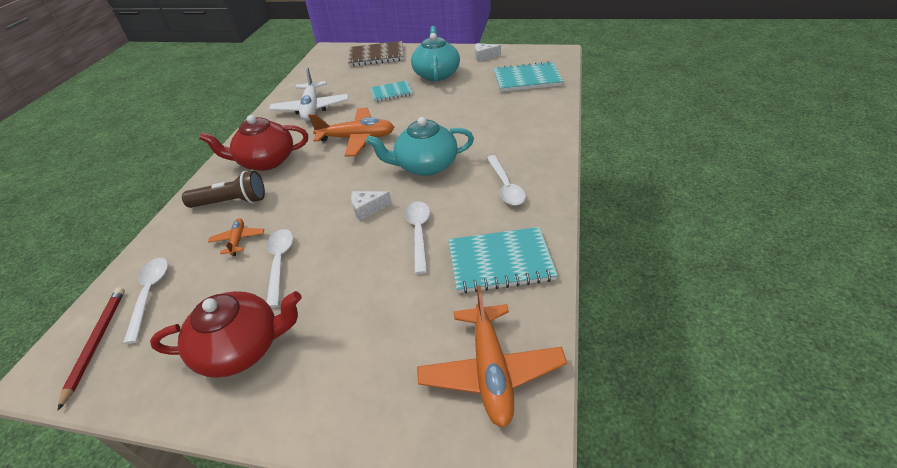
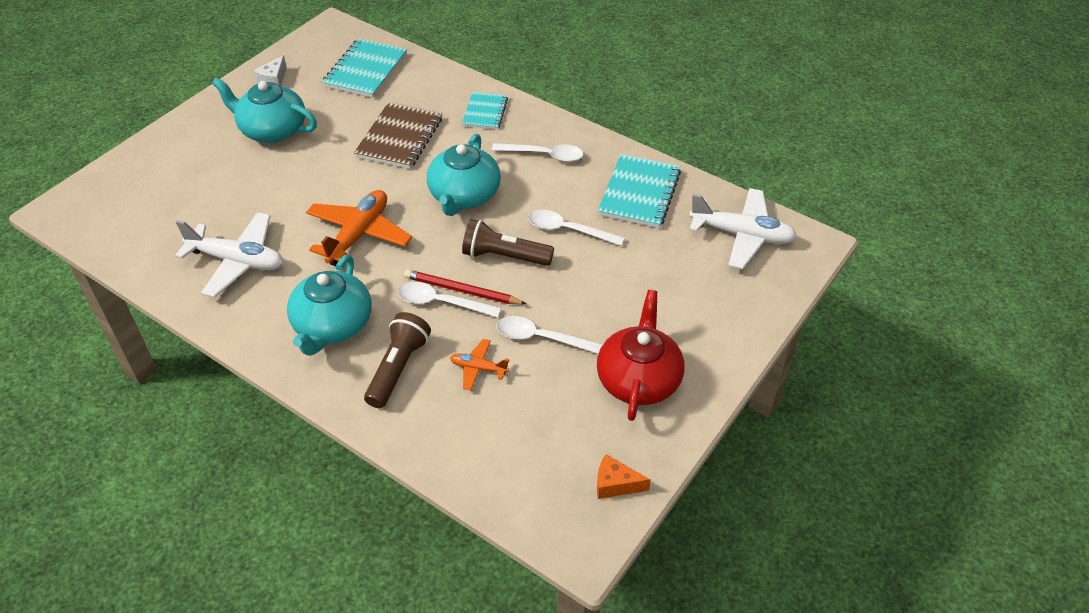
camera: 70 degrees left, 5 degrees up
red pencil [58,287,125,410] -> red pencil moved to [404,270,527,305]
white spoon [123,258,168,344] -> white spoon moved to [398,282,502,318]
red teapot [199,115,308,171] -> turquoise teapot [287,255,372,356]
brown notebook [348,41,404,66] -> brown notebook moved to [354,102,442,169]
white cheese [351,191,392,221] -> brown flashlight [462,219,554,266]
turquoise notebook [370,80,413,102] -> turquoise notebook moved to [462,92,508,130]
orange plane [417,285,567,427] -> white plane [689,188,797,269]
none -> orange cheese [597,454,651,499]

